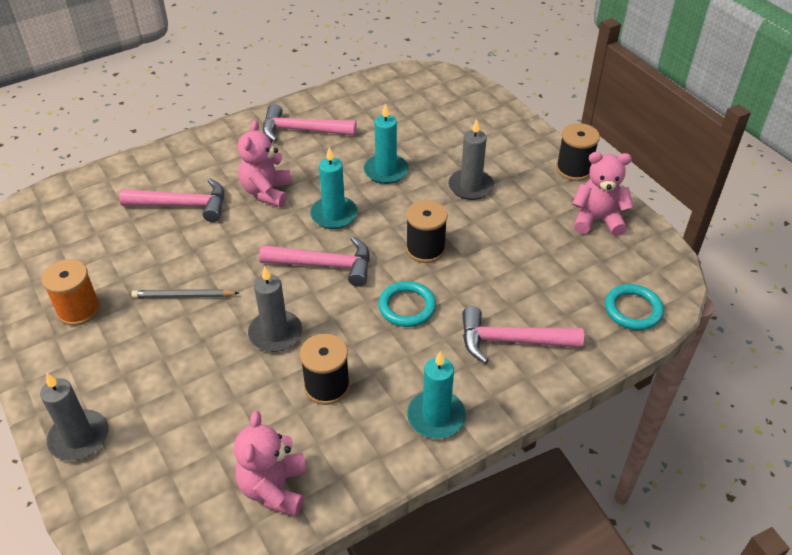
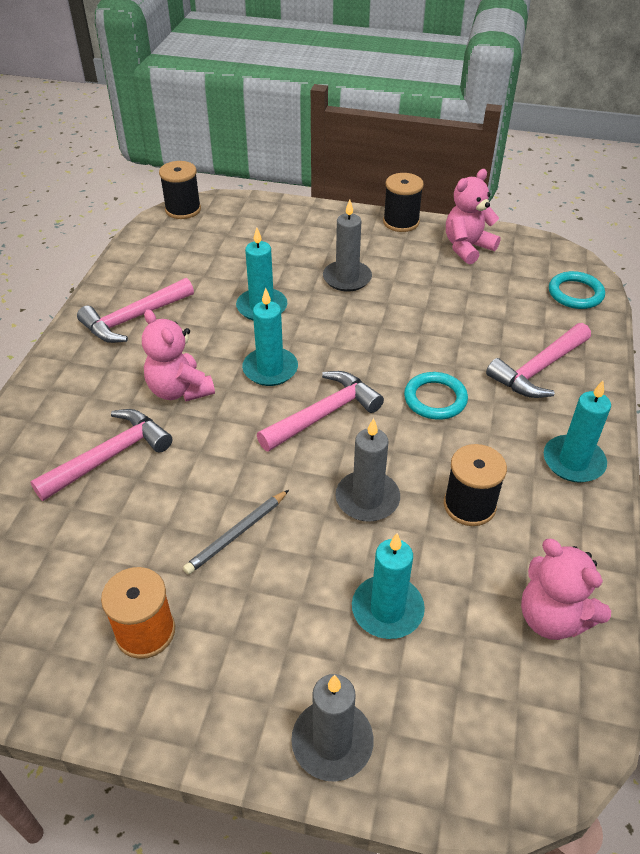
camera: 45 degrees left, 0 degrees up
black spool [406,200,448,263] -> black spool moved to [159,161,201,219]
none -> turquoise candle [352,533,425,639]

